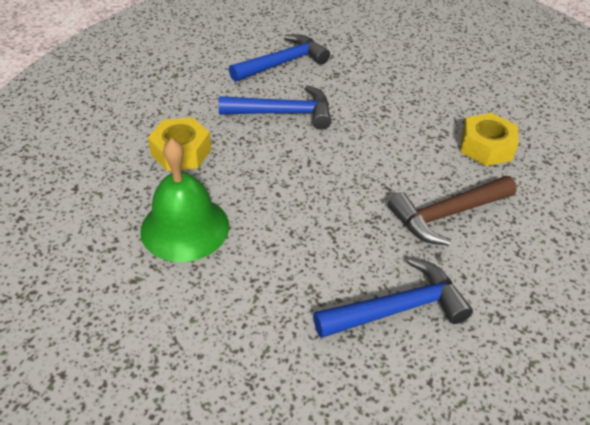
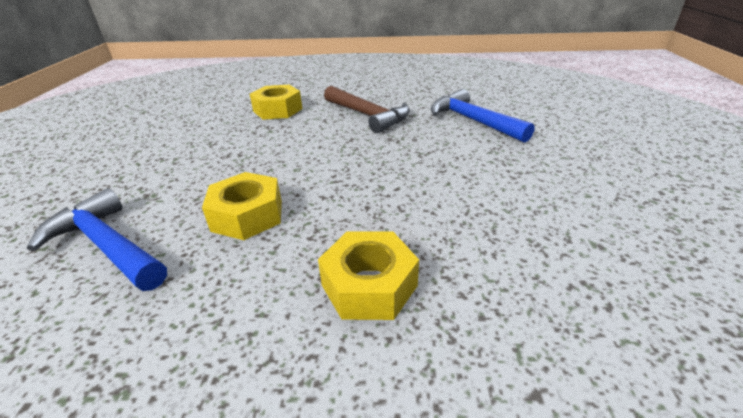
camera: 105 degrees left, 10 degrees down
green bell [140,138,229,262] -> none
blue hammer [218,85,331,130] -> yellow nut [202,172,282,240]

